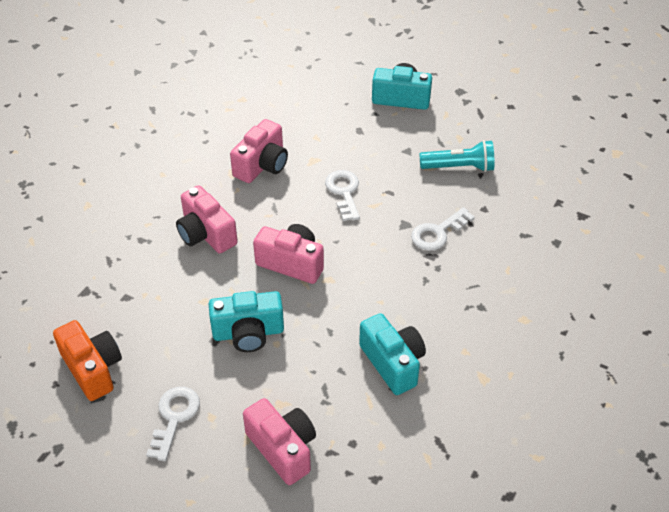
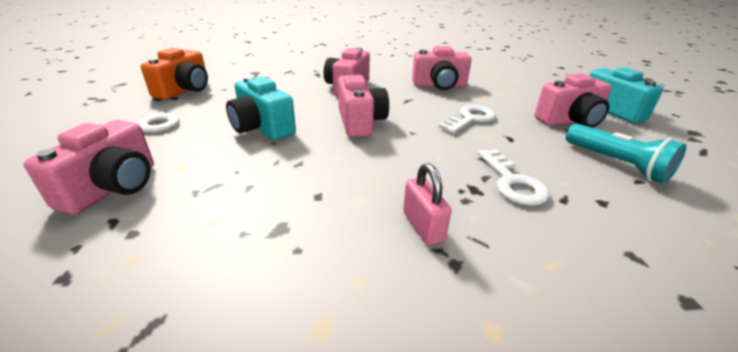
camera: 55 degrees right, 15 degrees down
turquoise camera [359,313,426,395] -> none
white key [411,207,475,251] -> white key turned 120 degrees counterclockwise [477,149,549,206]
none -> pink padlock [403,163,452,245]
none -> pink camera [534,73,612,128]

